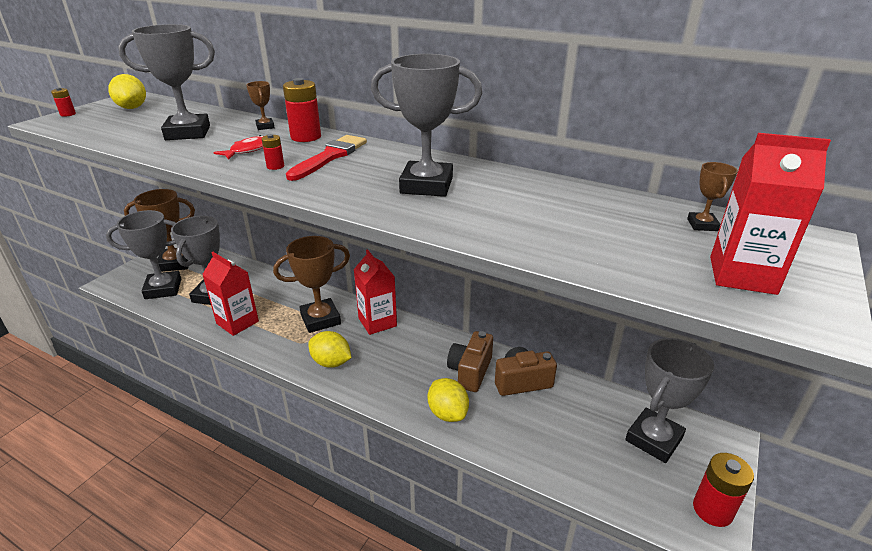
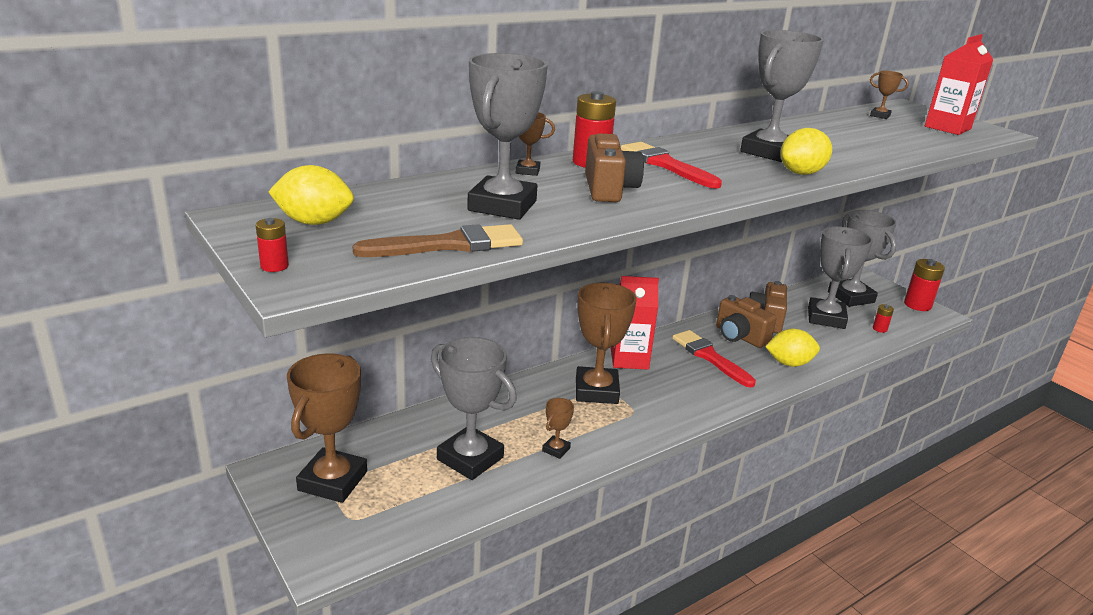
camera: 65 degrees left, 5 degrees down
grey trophy [106,210,181,299] -> grey trophy moved to [808,226,873,329]
red carton [202,252,259,336] -> brown trophy [542,398,574,459]
red fish [213,135,263,160] -> brown camera [585,133,644,202]
red battery [262,134,284,170] -> red battery moved to [873,304,894,333]
yellow lemon [308,331,352,367] -> yellow lemon moved to [780,128,832,175]
none -> brown brush [353,224,523,257]
none -> red brush [672,330,756,387]

